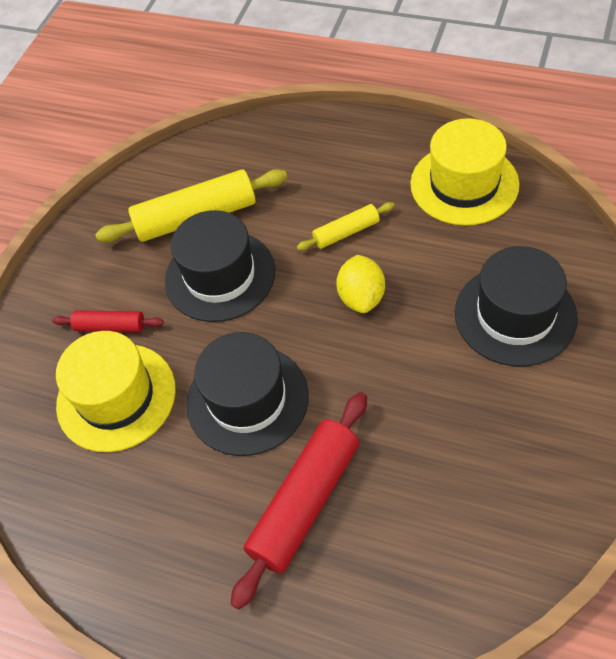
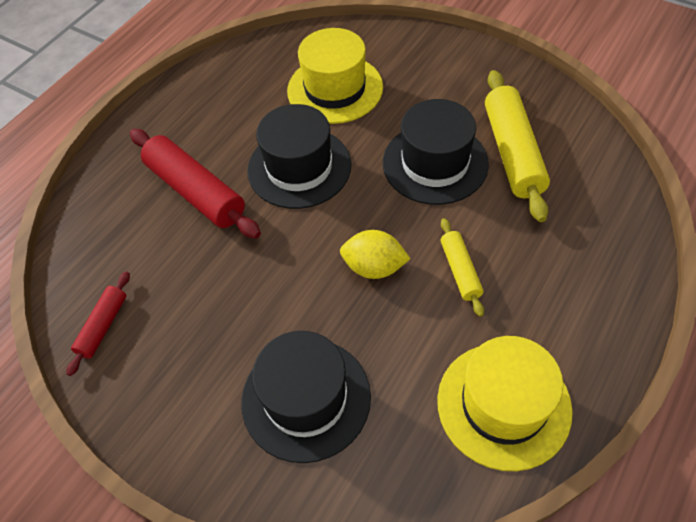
camera: 100 degrees right, 0 degrees up
red rolling pin [52,310,164,332] -> red rolling pin moved to [66,271,130,376]

